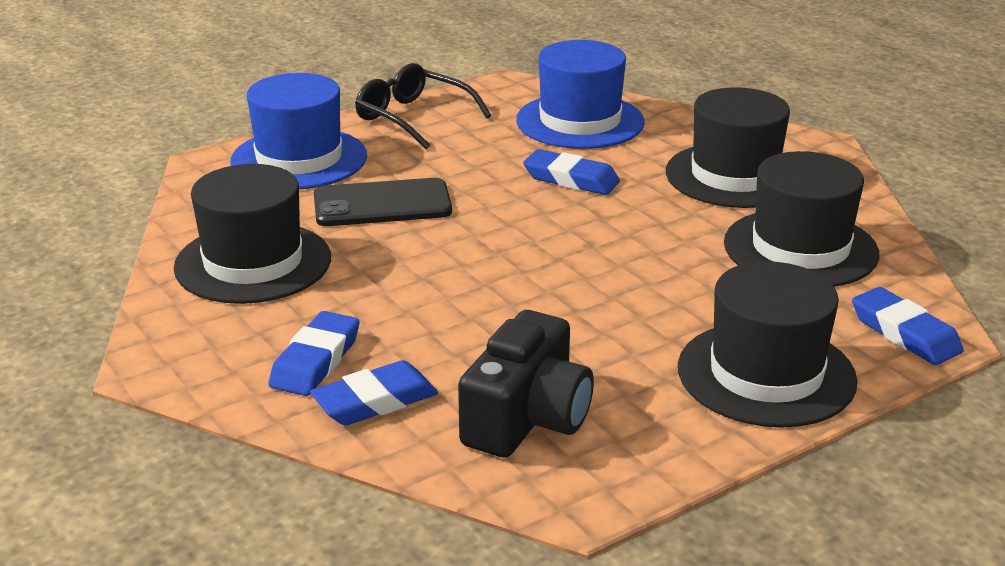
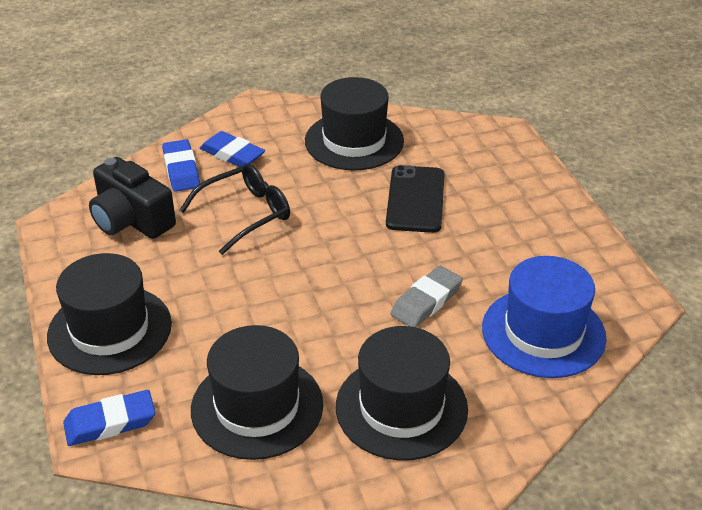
camera: 105 degrees right, 10 degrees up
blue hat [230,73,367,189] -> none
black glasses [355,63,491,149] -> black glasses moved to [179,163,290,255]
blue eraser [523,149,620,195] -> grey eraser [391,266,463,327]

